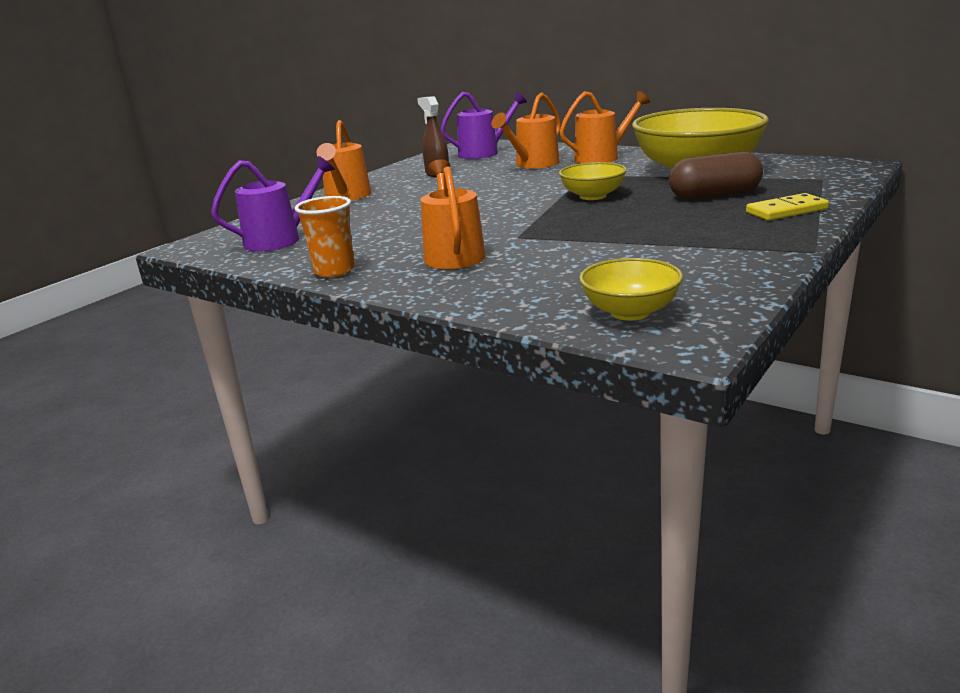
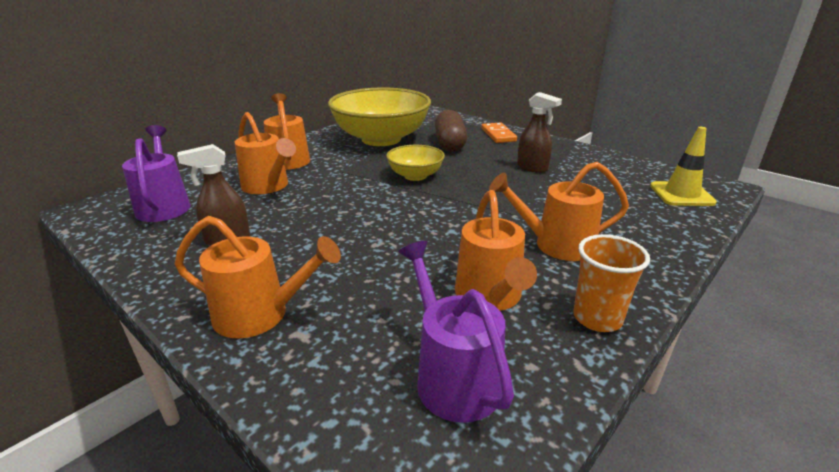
camera: 85 degrees left, 5 degrees up
yellow bowl [579,258,683,321] -> yellow traffic cone [650,127,717,206]
yellow domino [746,193,829,221] -> orange domino [482,123,517,143]
none -> orange watering can [455,190,537,311]
none -> brown spray bottle [517,92,562,173]

